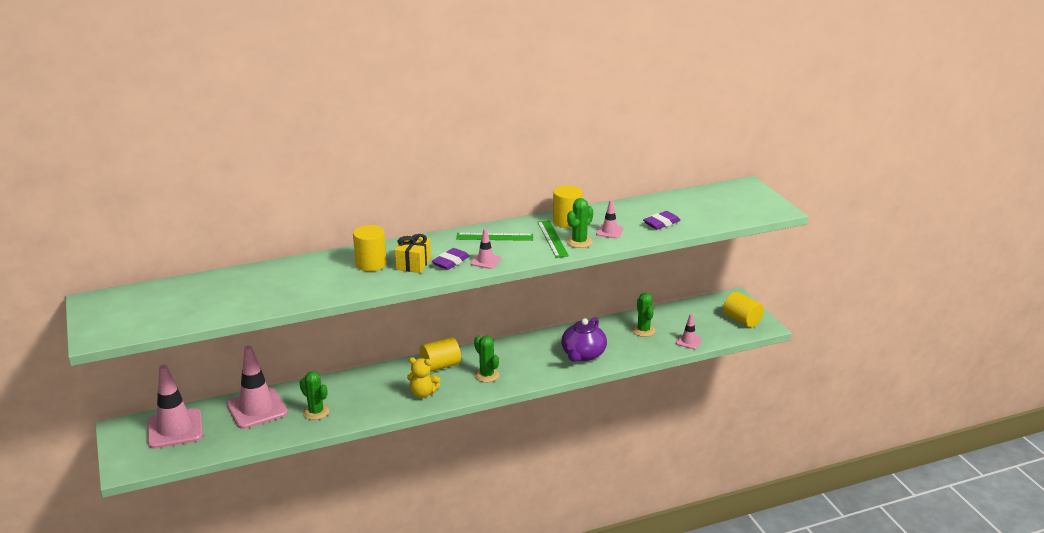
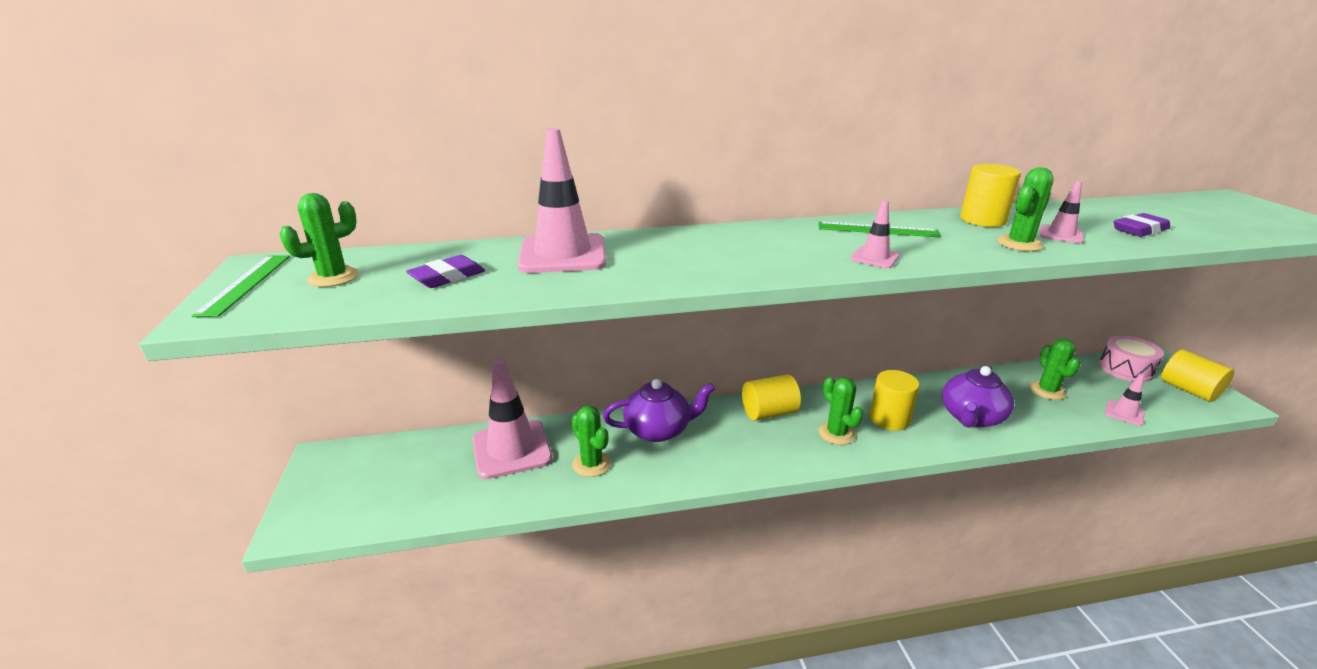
camera: 10 degrees right, 0 degrees up
pink traffic cone [148,365,203,449] -> pink traffic cone moved to [518,128,606,273]
yellow cylinder [353,225,387,271] -> yellow cylinder moved to [870,370,920,431]
yellow gift [395,234,431,273] -> none
yellow teddy bear [407,357,440,398] -> none
purple eraser [432,248,470,270] -> purple eraser moved to [406,255,485,288]
green ruler [537,220,569,258] -> green ruler moved to [192,255,290,317]
none -> green cactus [279,193,359,287]
none -> purple teapot [603,379,715,442]
none -> pink drum [1099,335,1164,382]

